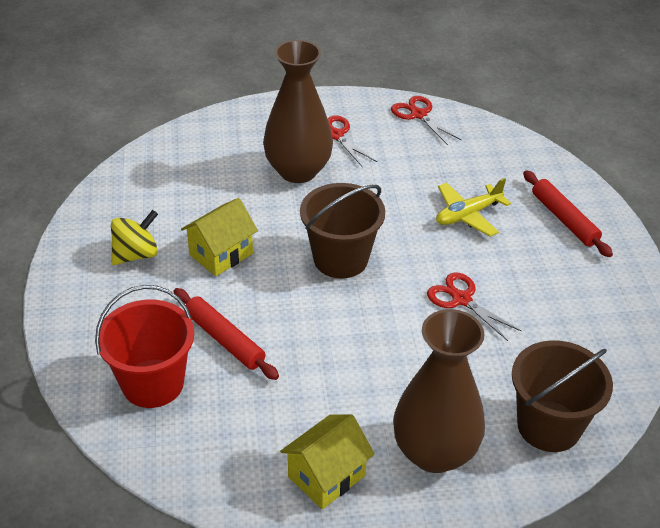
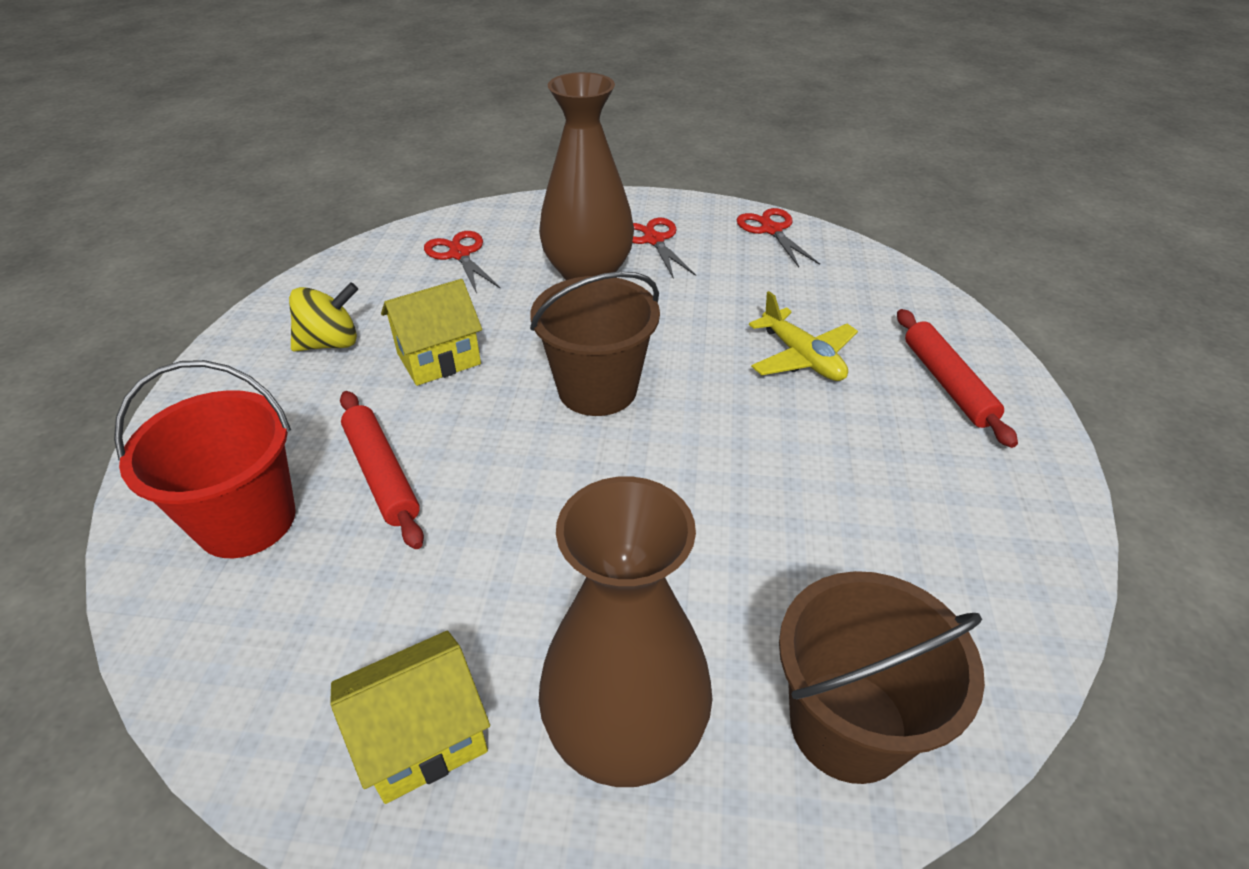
camera: 15 degrees right, 0 degrees up
red scissors [427,272,521,341] -> red scissors moved to [424,231,501,293]
yellow plane [436,178,511,237] -> yellow plane turned 105 degrees counterclockwise [749,291,858,381]

